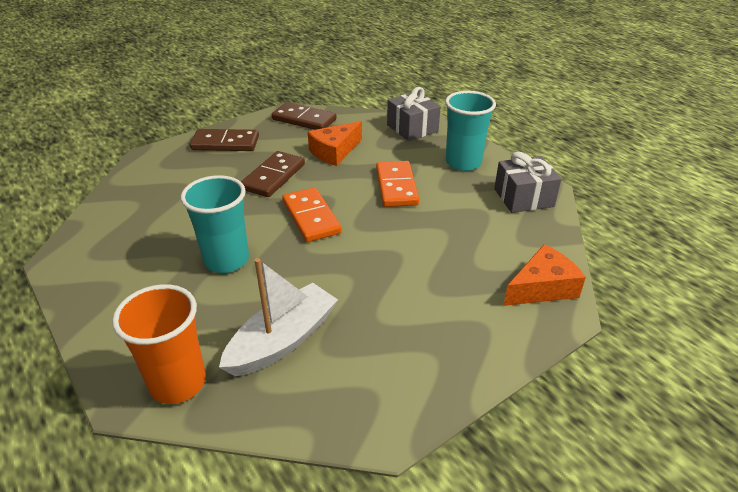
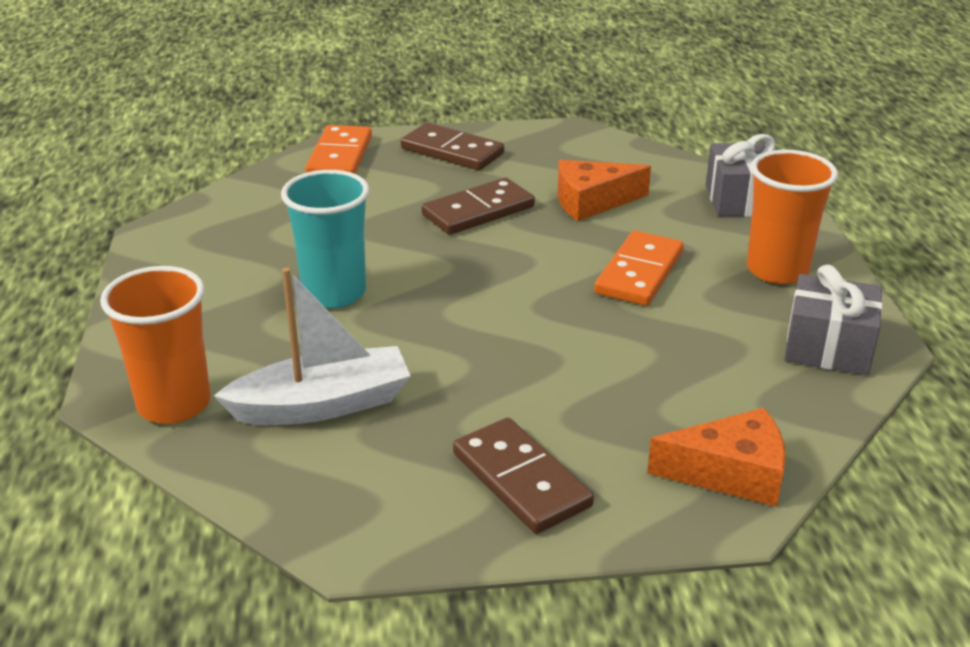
camera: 30 degrees right, 5 degrees down
brown domino [272,102,337,130] -> brown domino moved to [453,417,594,534]
orange domino [282,187,342,242] -> orange domino moved to [305,125,372,174]
turquoise cup [445,91,496,171] -> orange cup [747,150,838,284]

